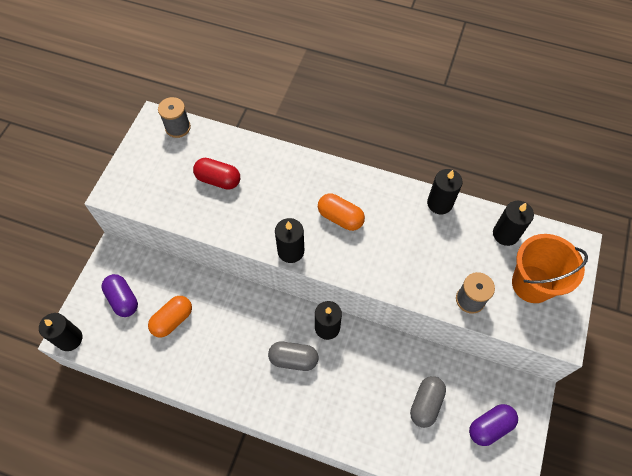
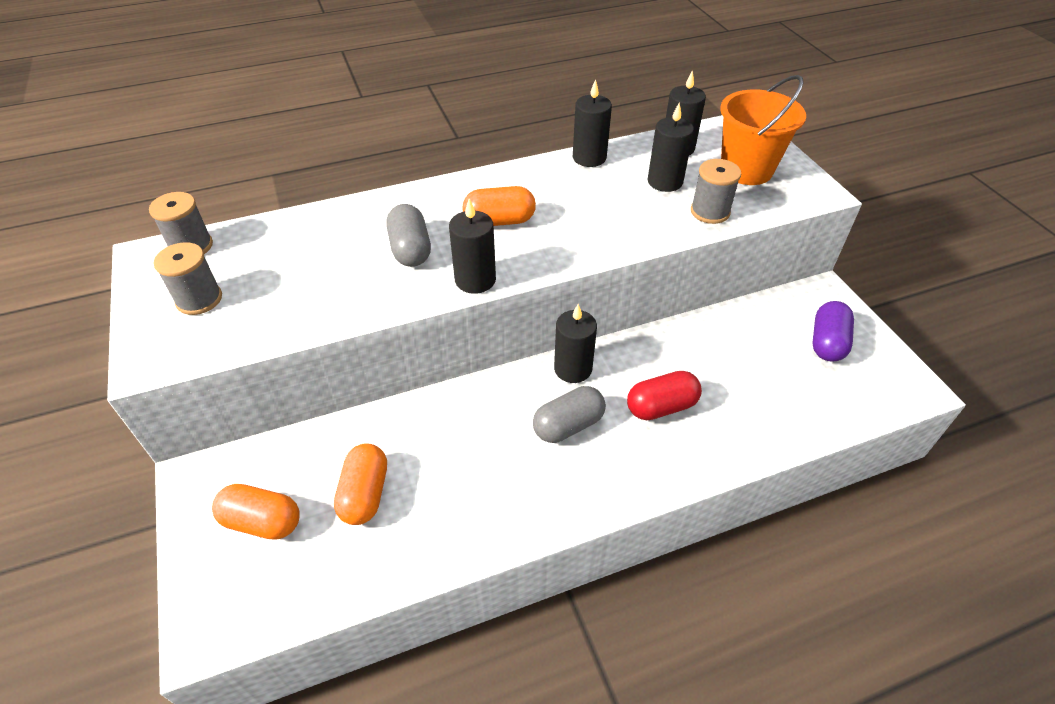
camera: 40 degrees left, 15 degrees down
black candle [39,313,82,351] -> black candle moved to [647,103,694,192]
purple capsule [101,274,138,317] -> orange capsule [212,484,300,540]
red capsule [193,158,240,190] -> red capsule moved to [627,371,702,420]
grey capsule [410,376,446,428] -> grey capsule moved to [386,204,431,267]
none -> grey spool [153,242,222,315]

